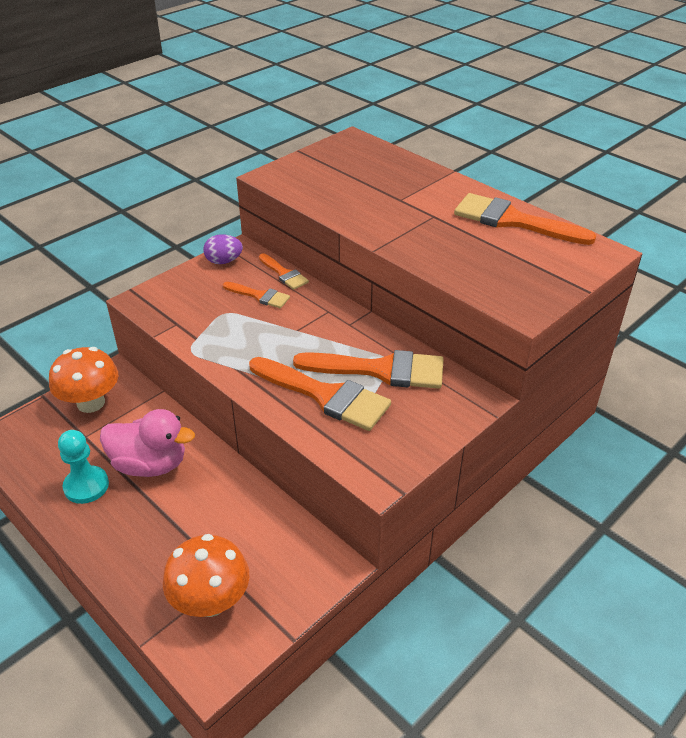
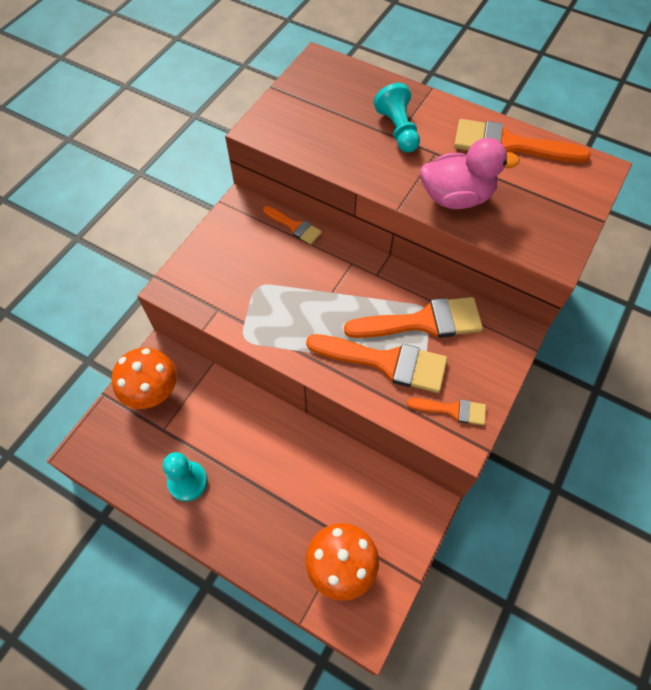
camera: 15 degrees left, 20 degrees up
pink duck [100,409,195,477] -> pink duck moved to [420,138,520,209]
purple egg [203,234,243,264] -> none
orange brush [223,282,290,308] -> orange brush moved to [407,398,486,425]
none -> turquoise pawn [374,83,420,153]

